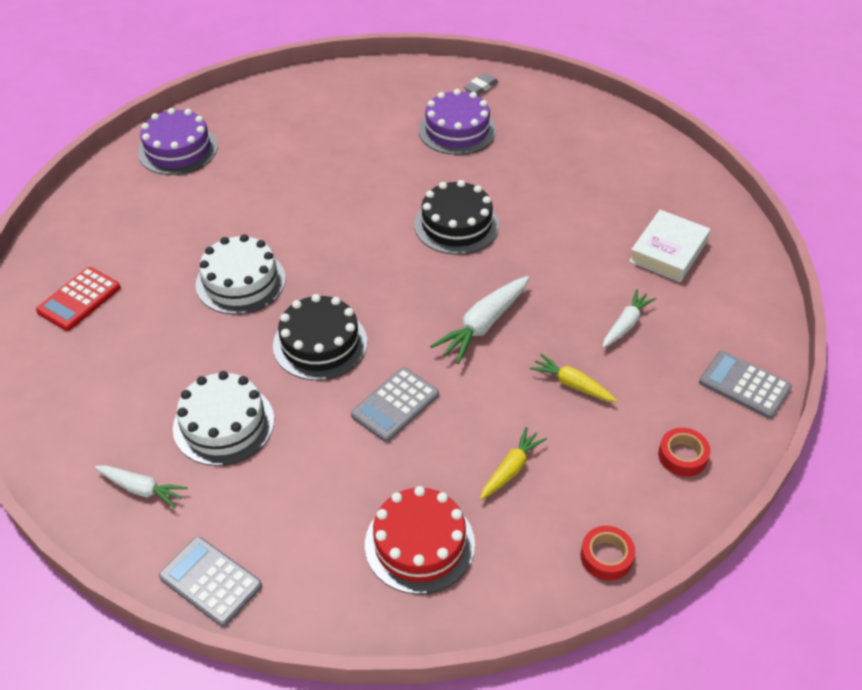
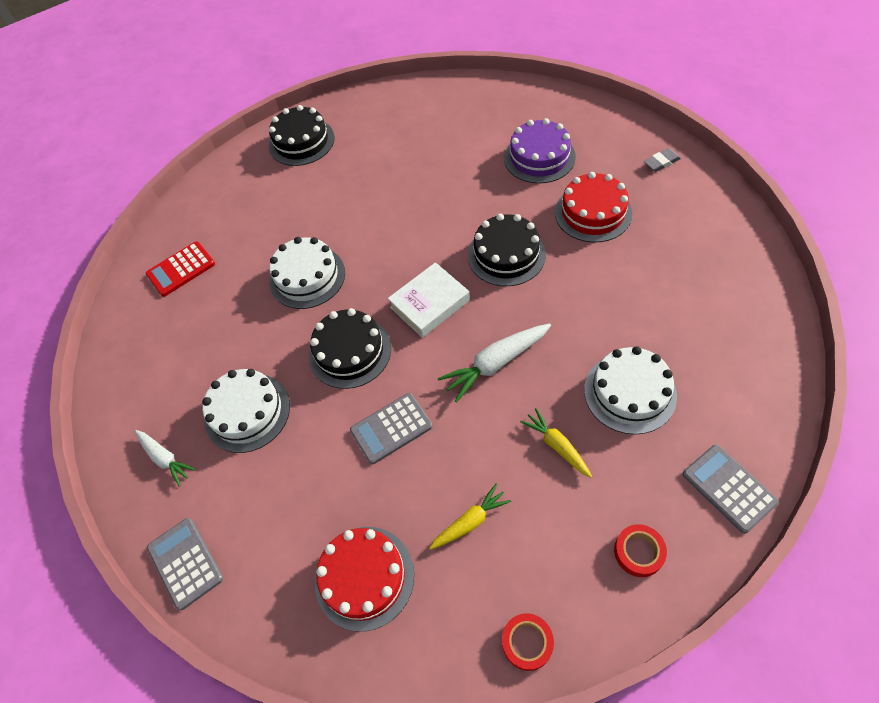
camera: 25 degrees right, 10 degrees up
purple cake [138,108,218,175] -> black cake [269,105,335,166]
grey eraser [464,73,499,96] -> grey eraser moved to [644,148,681,172]
white carrot [602,289,656,348] -> white cake [584,346,677,435]
white book [629,210,710,282] -> white book moved to [387,262,470,338]
none -> red cake [555,172,632,243]

